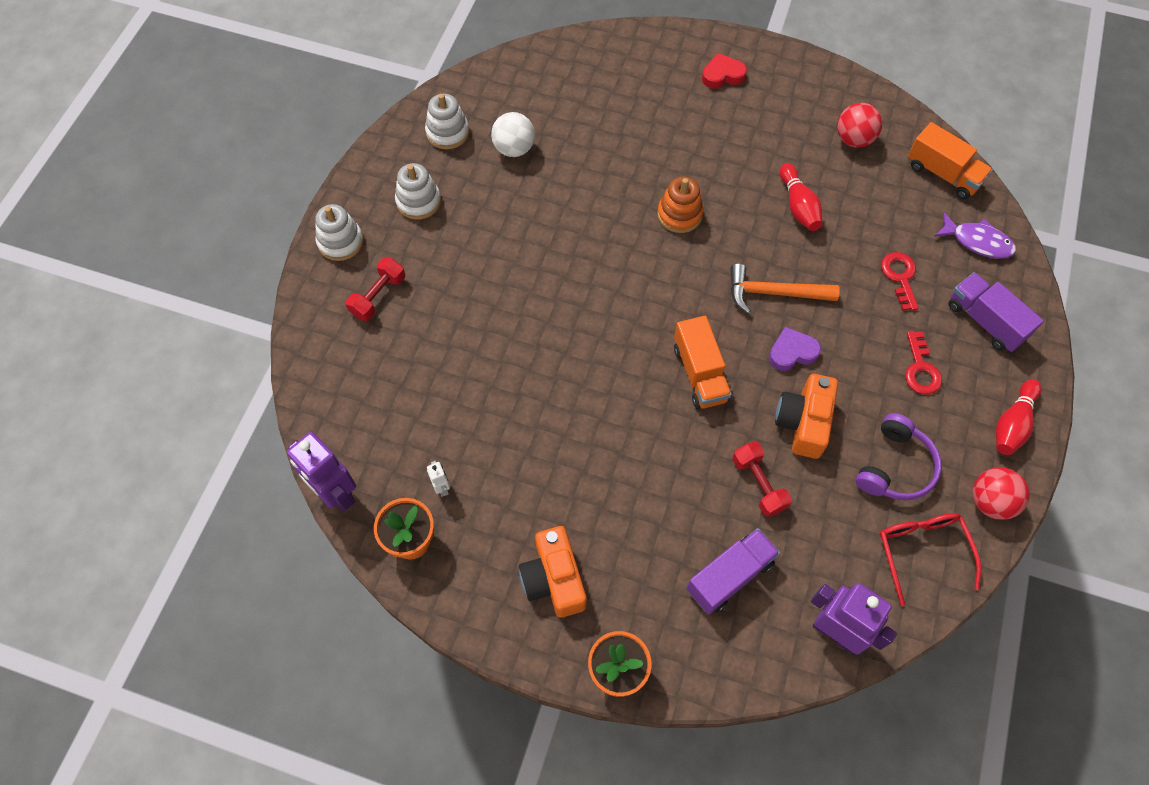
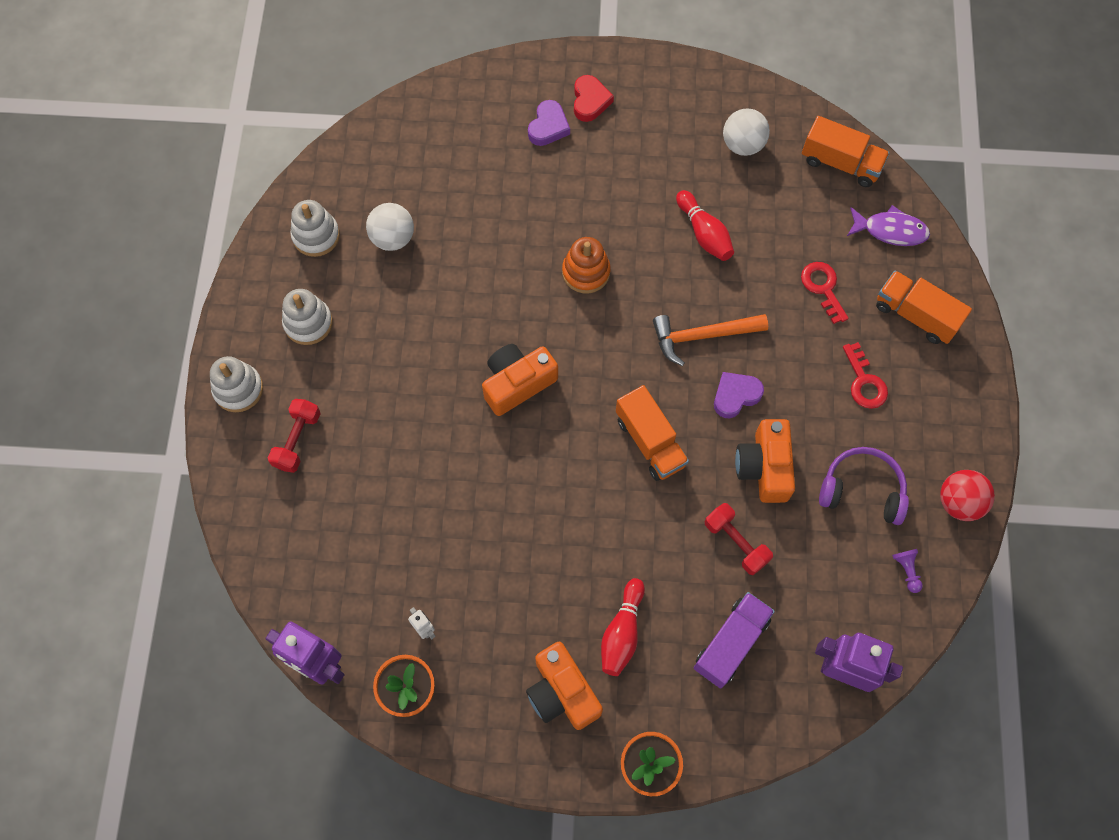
camera: 15 degrees left, 5 degrees up
red heart [702,53,747,89] -> red heart turned 120 degrees clockwise [574,75,614,122]
red ball [837,103,882,148] -> white ball [723,108,770,156]
purple headphones [856,413,942,501] -> purple headphones turned 90 degrees counterclockwise [819,447,909,525]
red glasses [879,513,981,606] -> purple pawn [892,549,923,593]
purple truck [948,272,1044,352] -> orange truck [876,271,972,344]
red bowling pin [996,379,1041,455] -> red bowling pin moved to [601,578,645,676]
none -> orange camera [482,344,558,416]
none -> purple heart [528,100,570,146]

